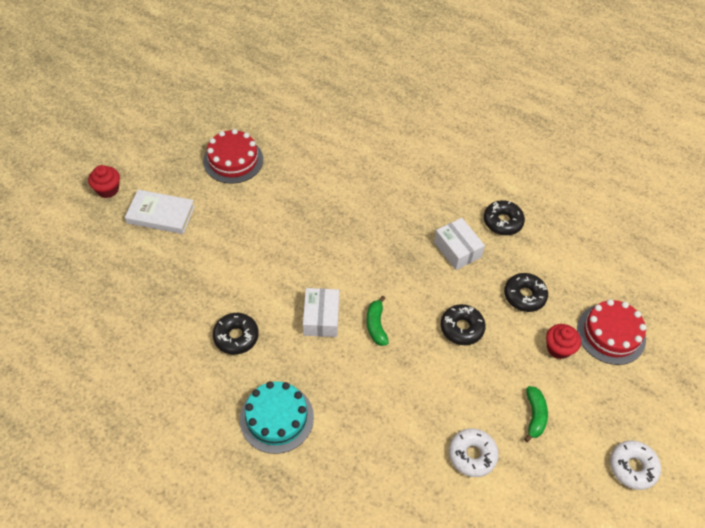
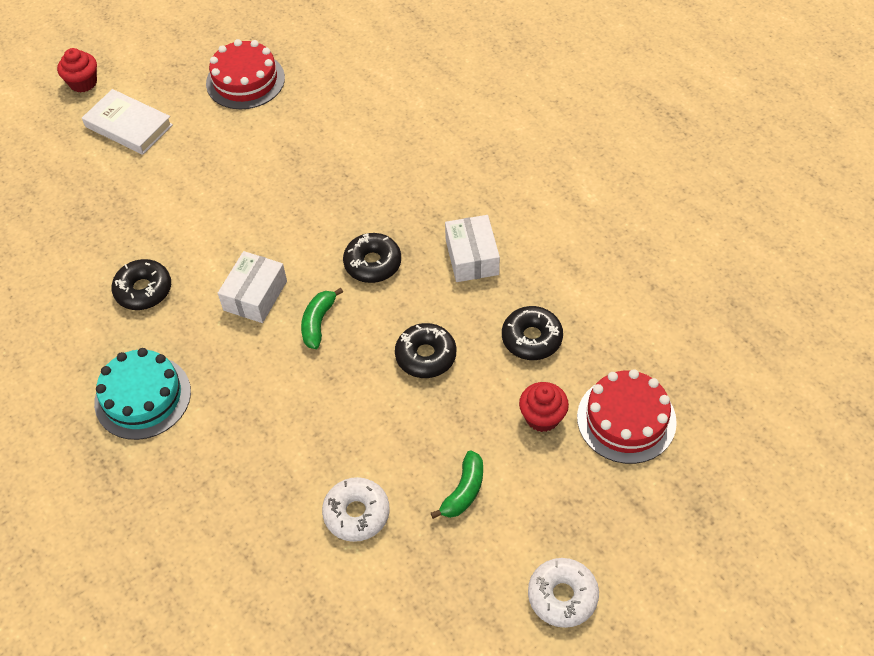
camera: 25 degrees right, 0 degrees up
black donut [484,200,525,235] -> black donut moved to [343,233,401,283]

